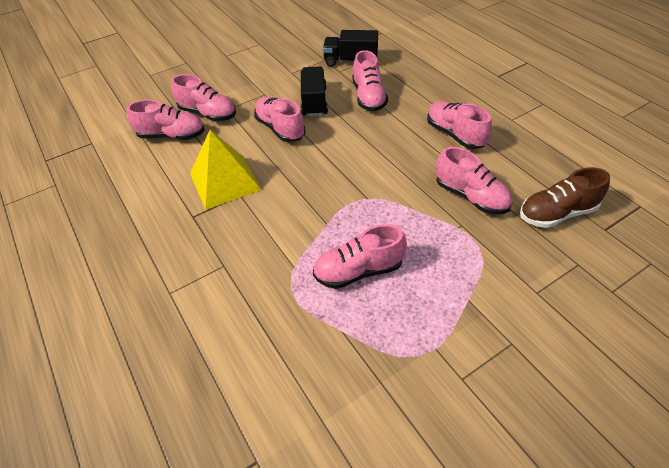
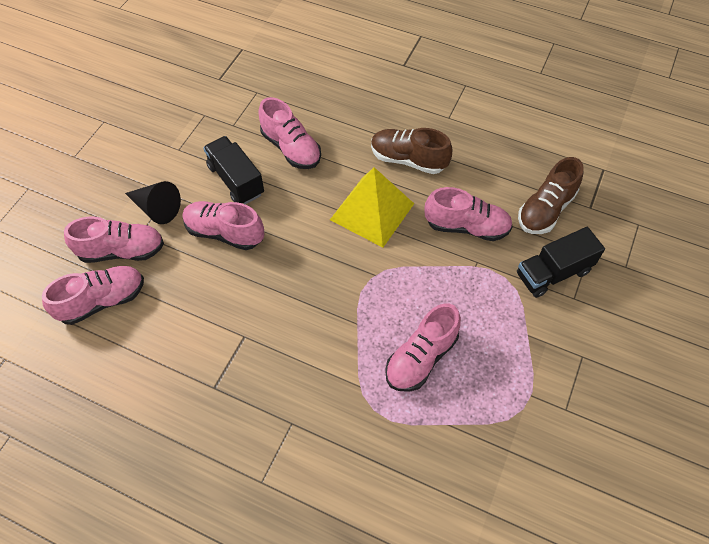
camera: 35 degrees left, 10 degrees up
yellow pyramid [190,130,261,210] -> yellow pyramid moved to [330,167,414,248]
black truck [323,30,378,67] -> black truck moved to [517,227,605,298]
pink shoe [427,101,492,149] -> brown shoe [371,128,452,174]
none -> black cone [125,181,181,224]

